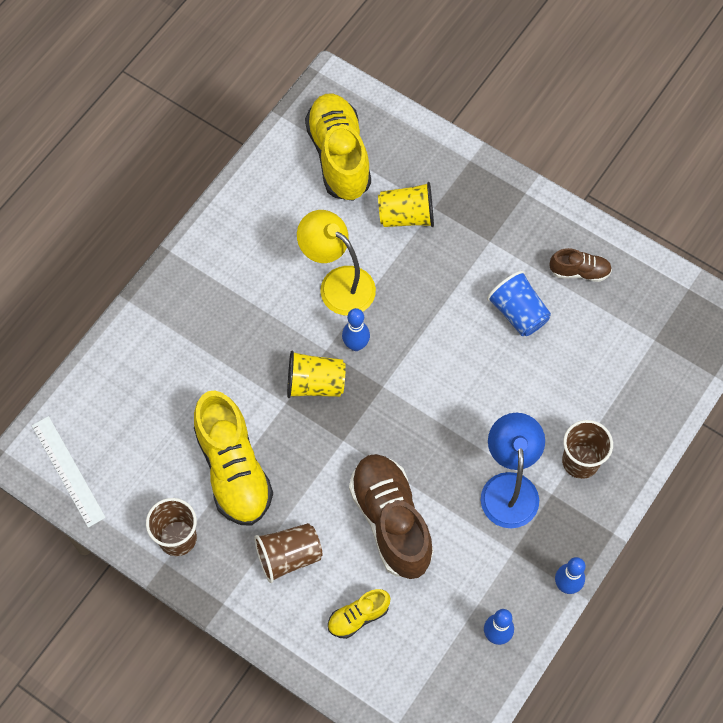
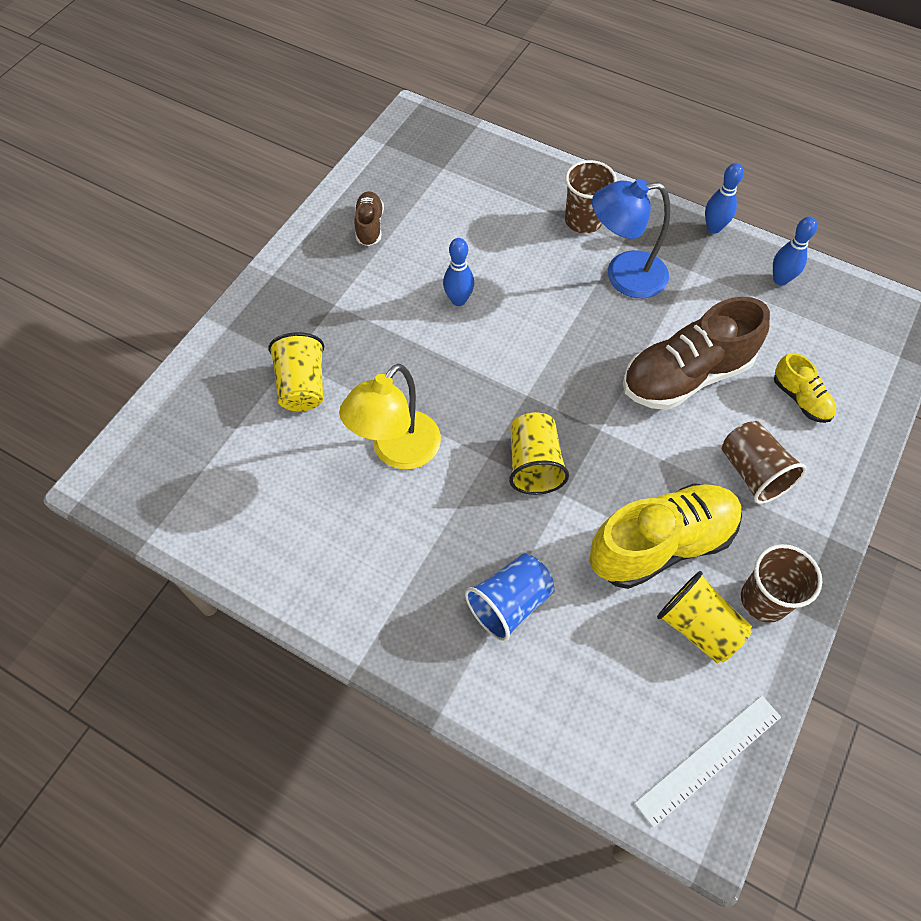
camera: 95 degrees left, 5 degrees down
yellow shoe [305,94,371,201] -> none
blue bowling pin [342,308,370,351] -> blue bowling pin moved to [443,238,474,306]
blue cup [487,271,551,336] -> blue cup moved to [465,554,555,641]
none -> yellow cup [657,571,752,663]

